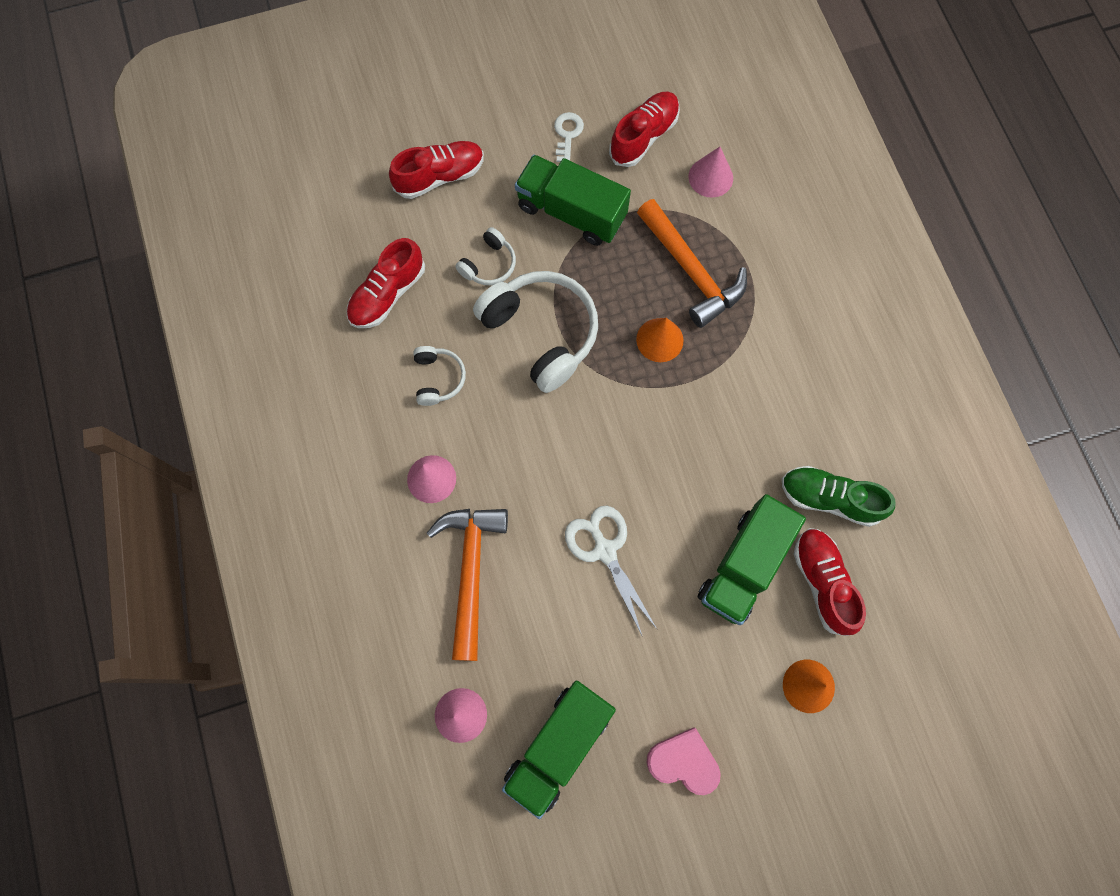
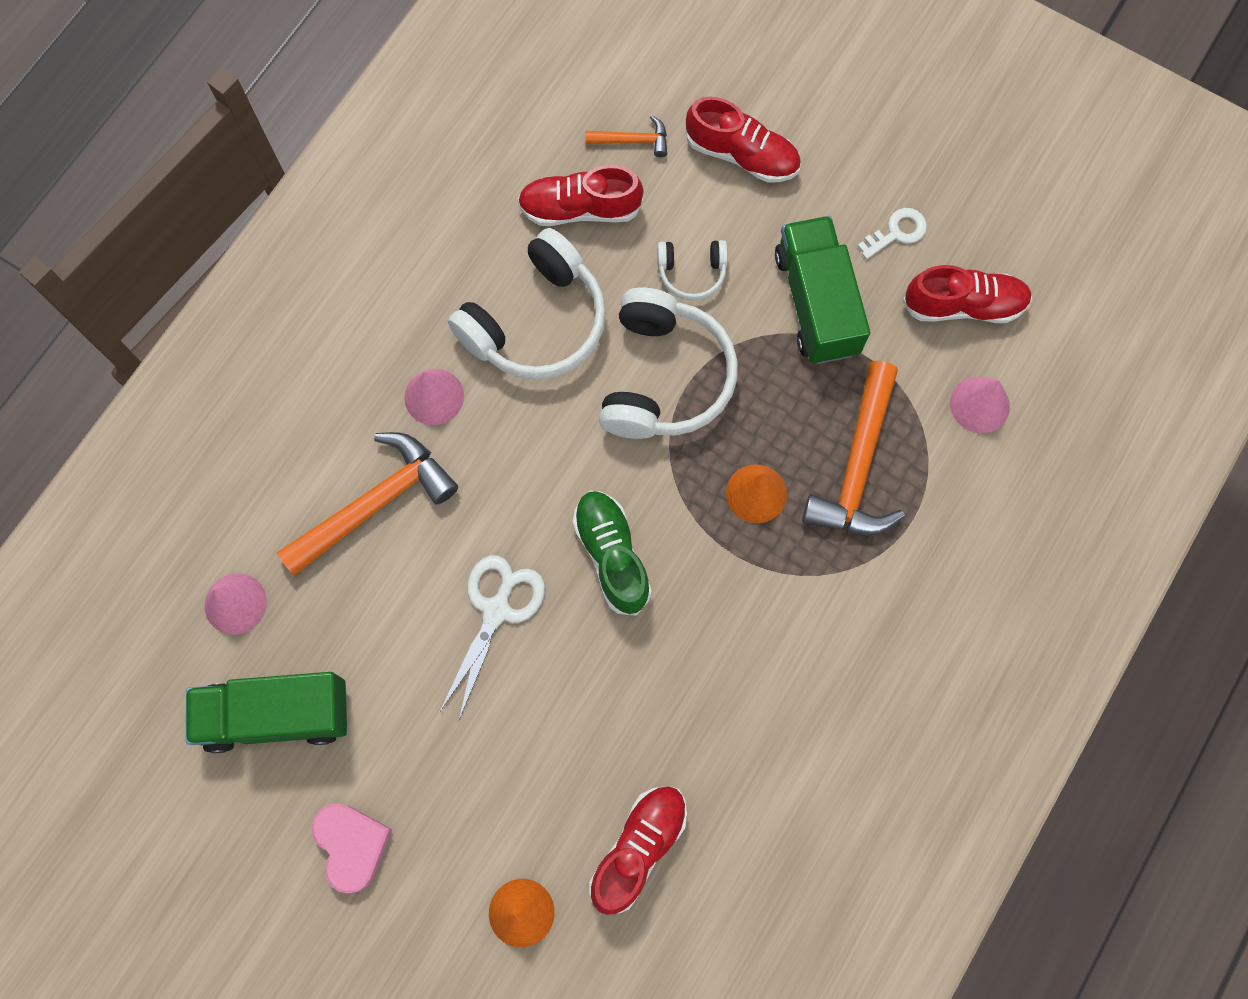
camera: 50 degrees right, 0 degrees up
white headphones [413,346,466,406] -> white headphones [448,228,606,380], size x2.01
green truck [698,494,806,625] -> none
green shoe [782,466,895,527] -> green shoe moved to [572,491,652,616]
none -> orange hammer [585,115,667,157]

